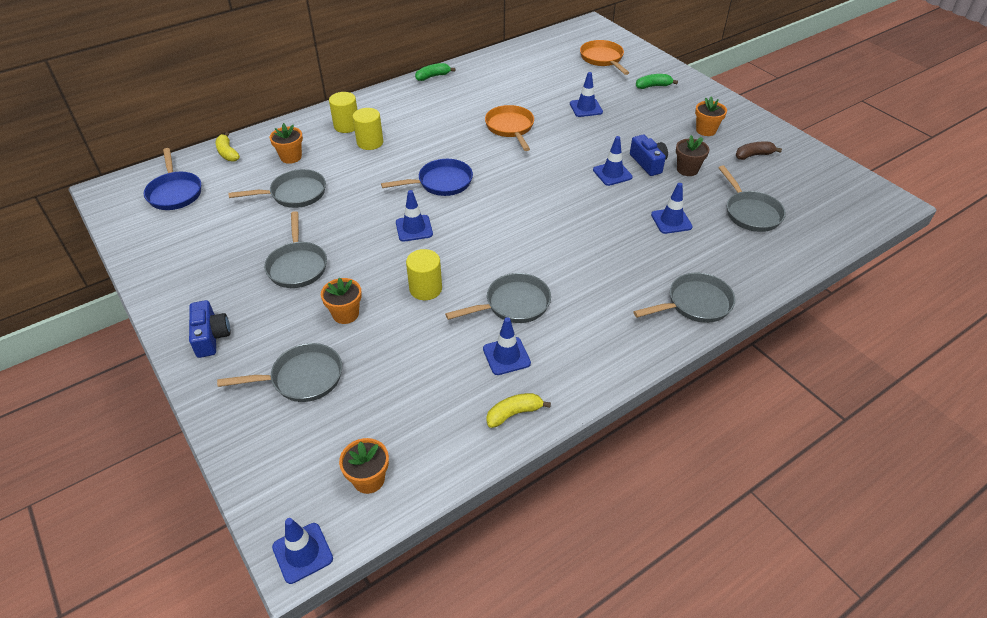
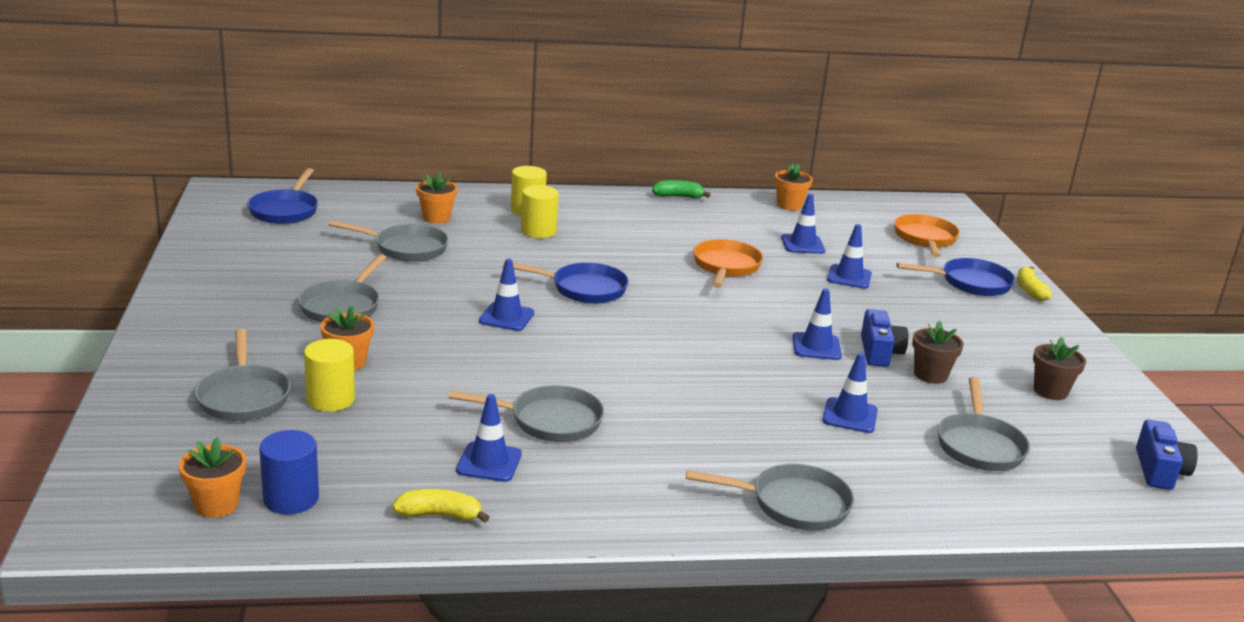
camera: 25 degrees right, 20 degrees down
blue camera [189,300,231,358] -> blue camera moved to [1136,419,1198,490]
yellow banana [216,132,240,162] -> yellow banana moved to [1017,266,1052,301]
grey pan [217,343,342,402] -> grey pan turned 60 degrees clockwise [195,329,291,421]
blue traffic cone [272,518,333,584] -> blue traffic cone moved to [781,194,825,254]
yellow cylinder [406,249,442,300] -> yellow cylinder moved to [304,339,355,412]
green banana [636,74,678,89] -> blue pan [896,258,1015,296]
orange flower pot [695,97,727,136] -> orange flower pot moved to [775,164,813,211]
brown banana [735,142,782,160] -> brown flower pot [1033,337,1086,400]
none -> blue cylinder [259,430,319,514]

